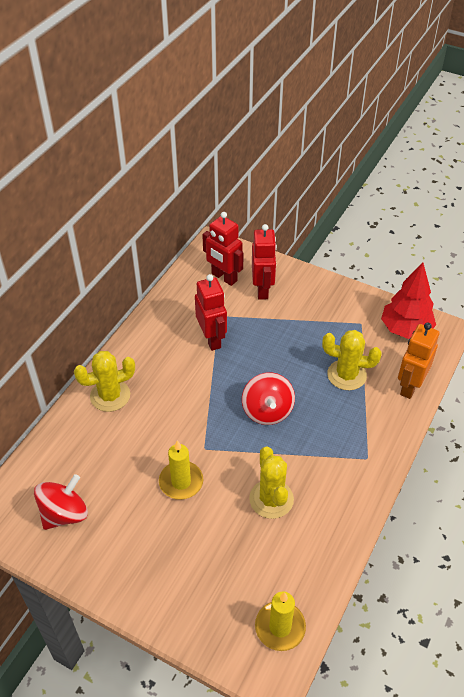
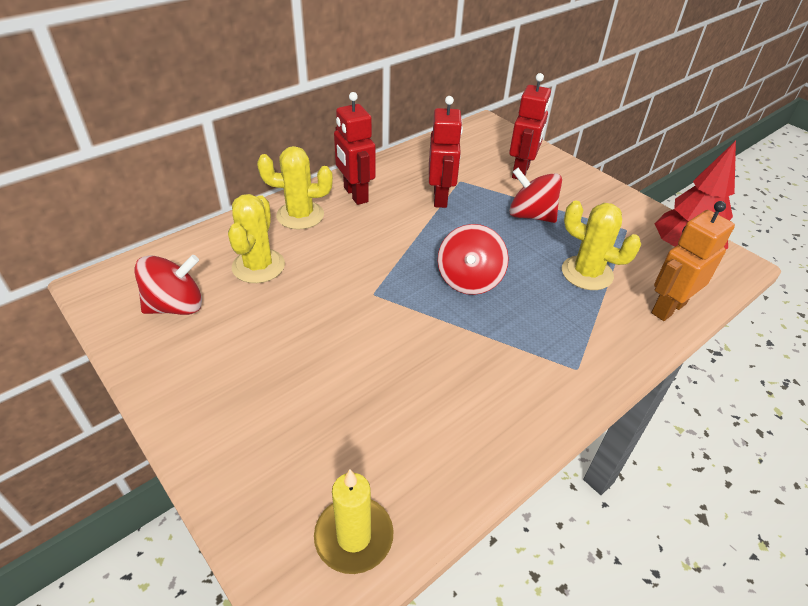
camera: 20 degrees right, 5 degrees down
yellow candle [159,440,203,500] -> none
red robot [202,212,243,286] -> red robot moved to [334,92,376,205]
yellow cactus [249,447,294,519] -> yellow cactus moved to [228,194,285,283]
none -> red spinning top [509,168,562,223]

